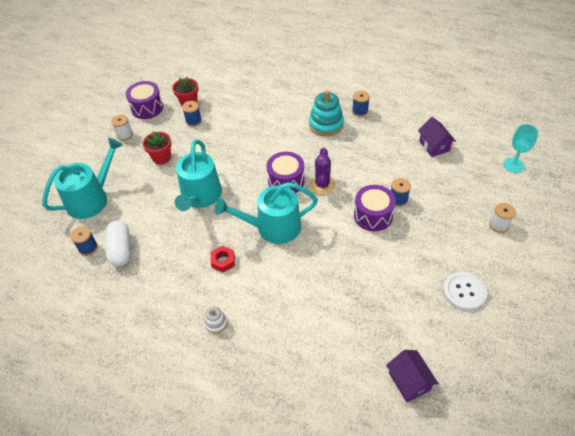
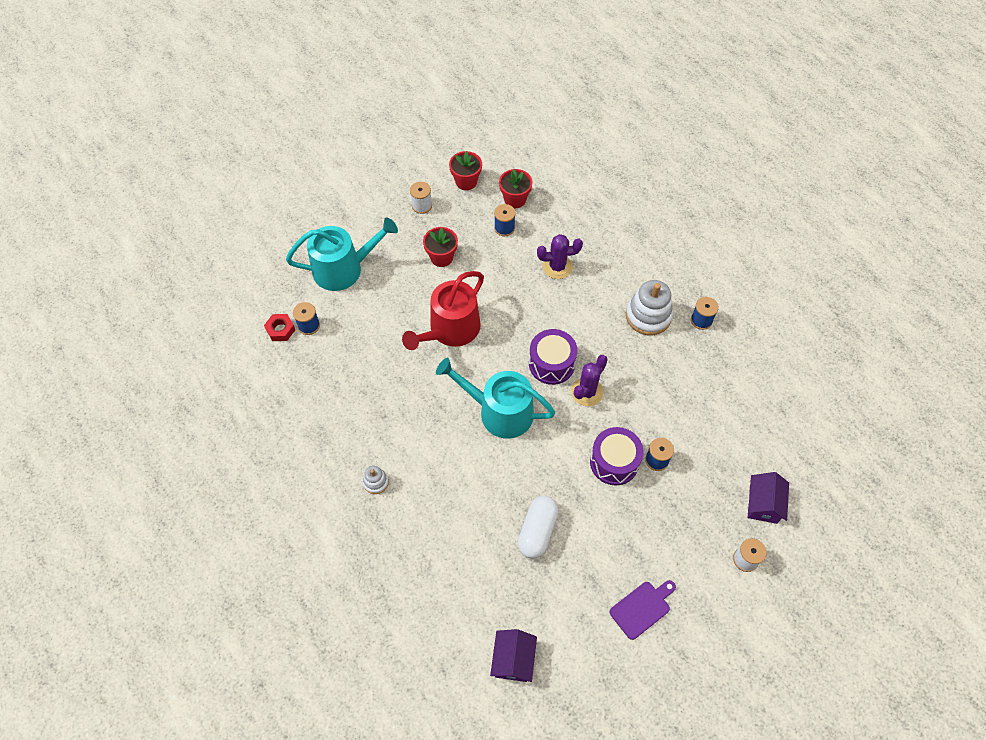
camera: 30 degrees right, 10 degrees up
white capsule [105,221,131,266] -> white capsule moved to [518,496,559,558]
purple drum [126,81,163,119] -> red flower pot [449,151,482,190]
turquoise watering can [175,140,222,211] -> red watering can [402,271,484,350]
red nut [211,246,235,273] -> red nut moved to [264,314,295,341]
turquoise stacking toy [309,90,344,136] -> white stacking toy [626,280,673,335]
purple house [418,117,456,157] -> purple house moved to [748,472,789,524]
white button [443,272,487,311] -> purple cutting board [610,580,676,640]
turquoise goblet [503,124,538,173] -> none
none -> purple cactus [537,234,583,279]

